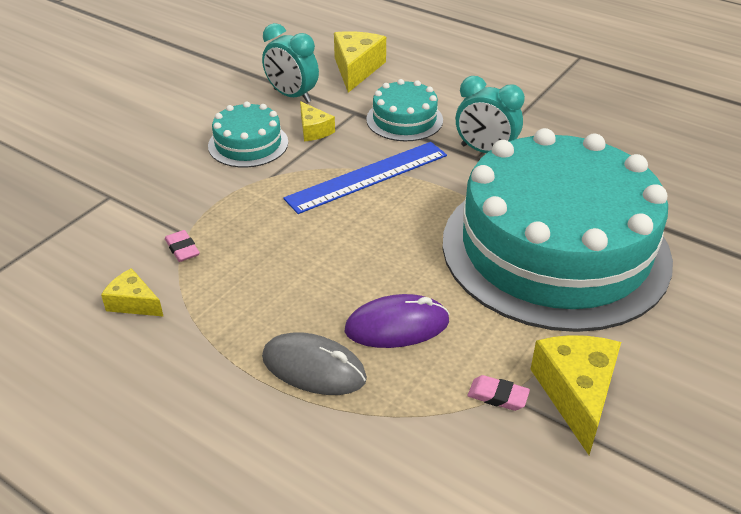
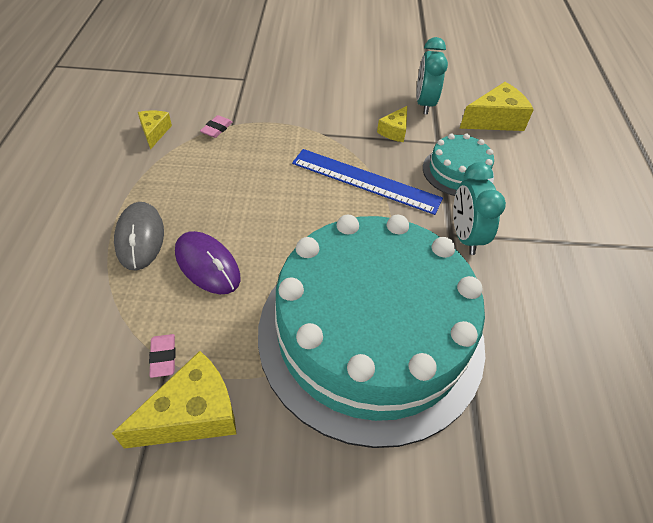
camera: 55 degrees right, 10 degrees up
turquoise cake [208,101,288,168] -> none

